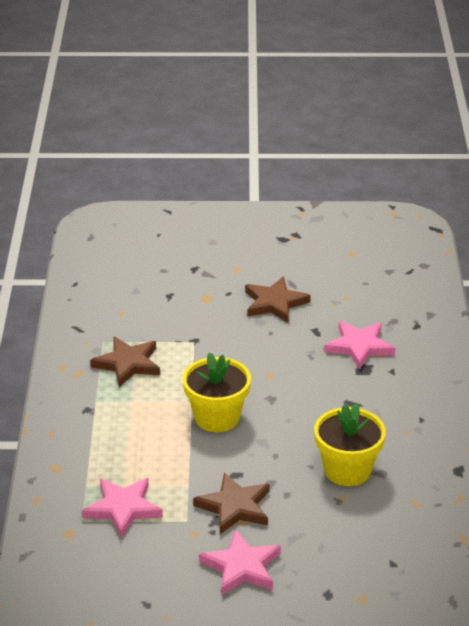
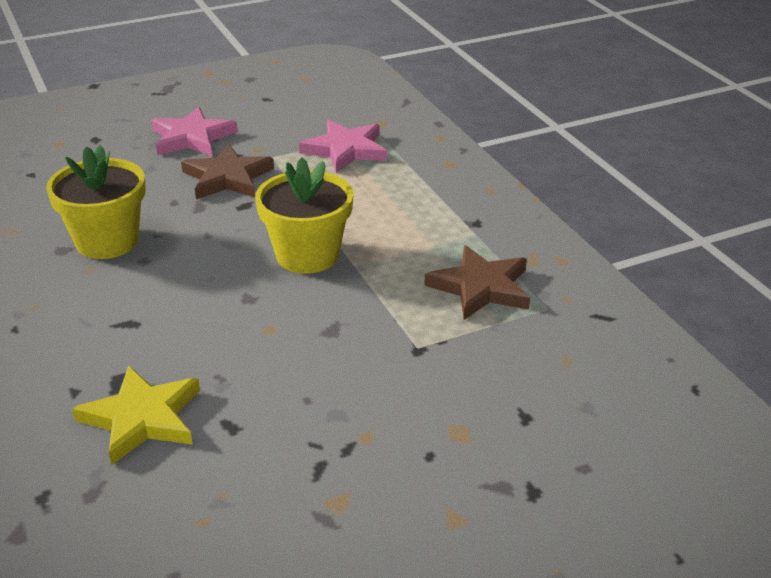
camera: 155 degrees right, 0 degrees up
brown star [245,276,311,323] -> none
pink star [324,321,395,370] -> yellow star [72,365,200,465]

